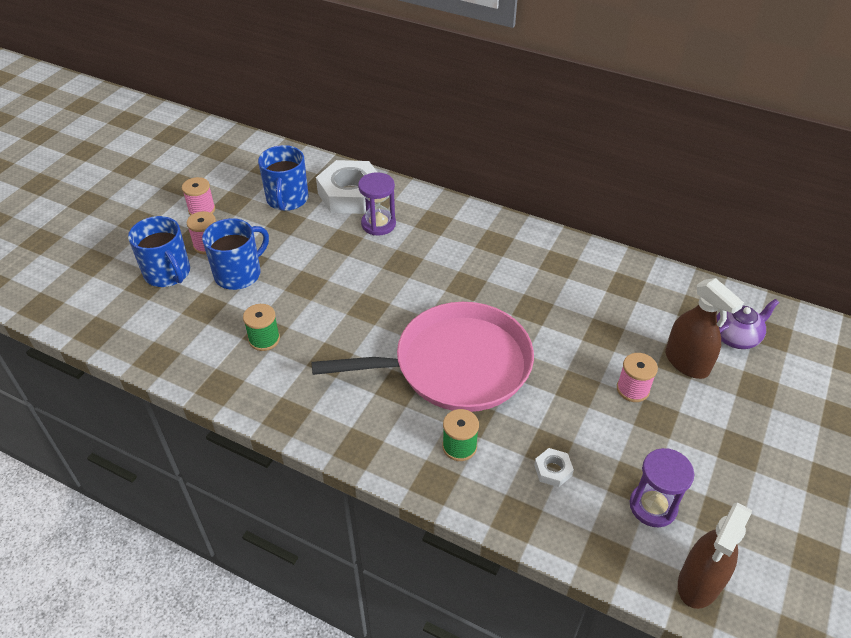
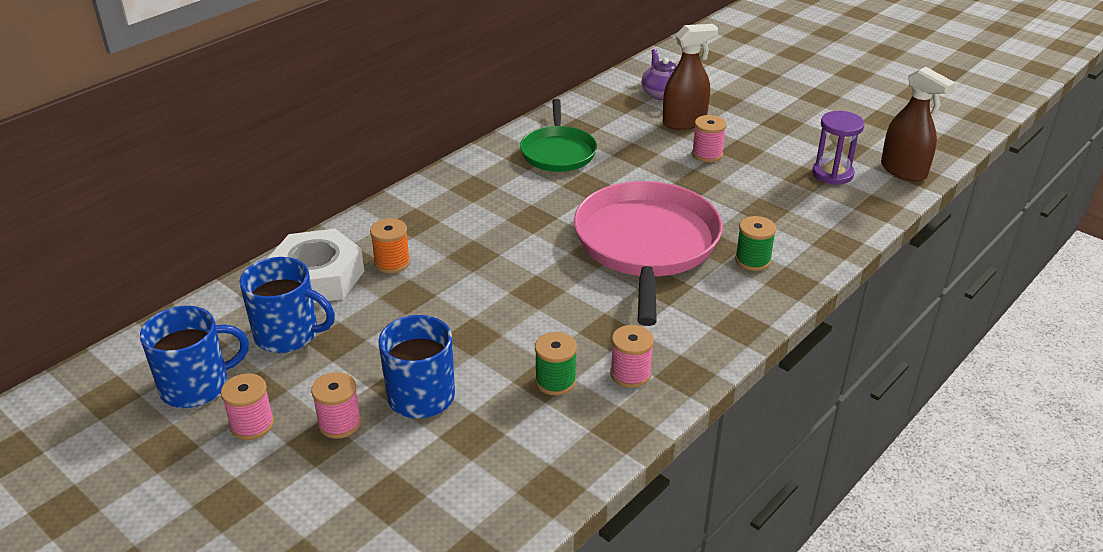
camera: 75 degrees left, 10 degrees down
blue mug [128,216,190,287] -> blue mug moved to [140,306,249,408]
purple hourglass [358,172,396,236] -> orange spool [370,218,410,273]
white nut [534,448,574,487] -> none
none -> green pan [520,99,597,172]
none -> pink spool [610,325,654,388]

